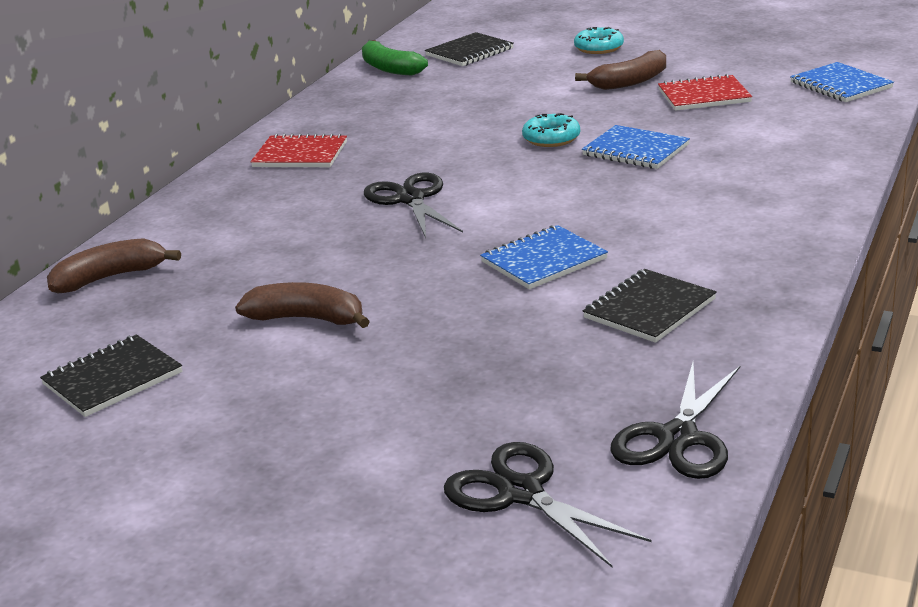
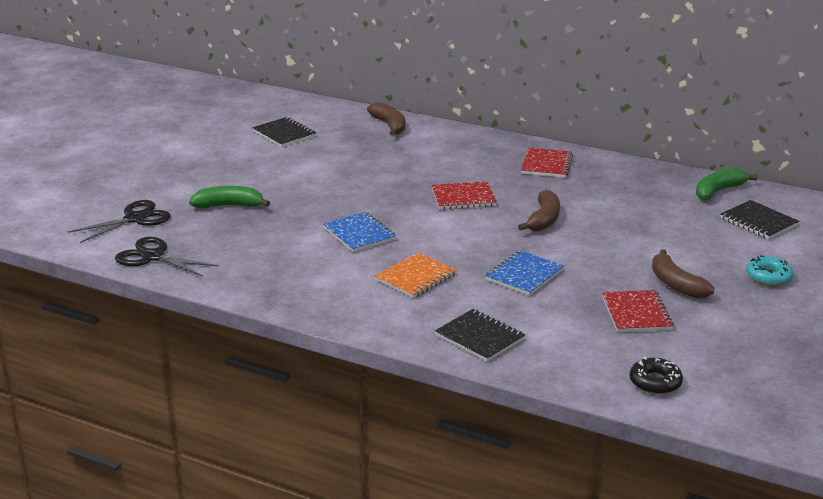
camera: 90 degrees right, 0 degrees up
brown banana [235,282,370,328] -> brown banana moved to [518,190,560,232]
black scissors [364,173,463,238] -> red notebook [431,181,497,210]
turquoise donut [522,113,580,147] -> none
black notebook [583,269,717,343] -> black notebook moved to [435,309,525,362]
blue notebook [790,62,894,102] -> black donut [629,357,683,395]
none -> green banana [189,186,270,208]
none -> orange notebook [375,253,457,298]

